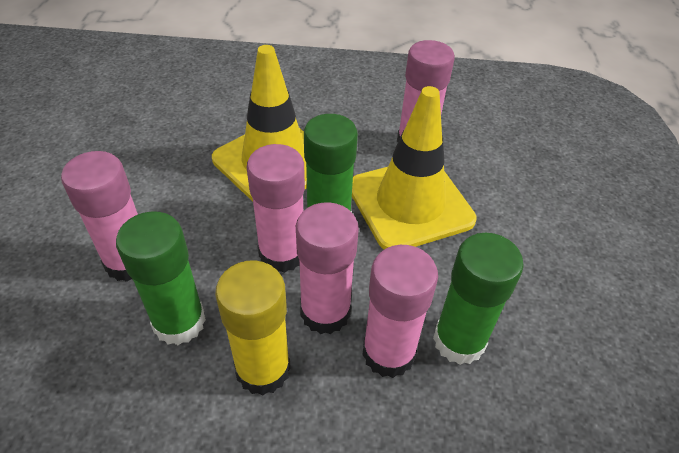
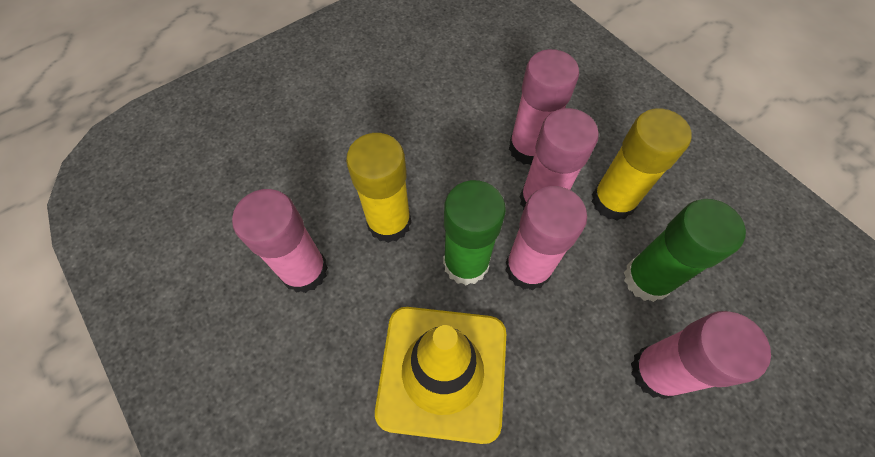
camera: 130 degrees left, 15 degrees up
yellow traffic cone [352,86,477,249] -> yellow glue stick [346,133,411,243]
green glue stick [433,233,524,365] -> none

